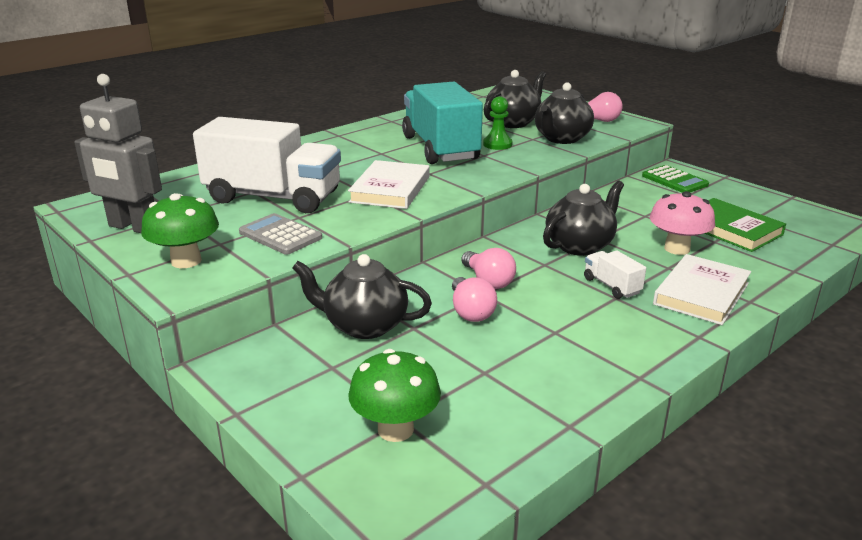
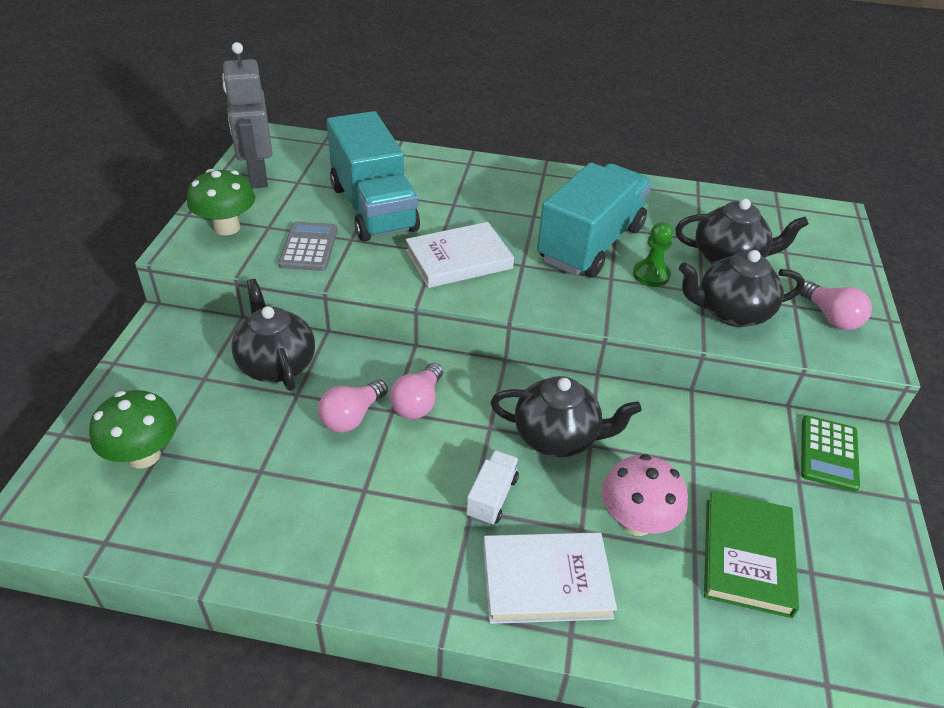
camera: 50 degrees right, 15 degrees up
white truck [193,117,341,213] -> turquoise truck [327,111,420,242]

